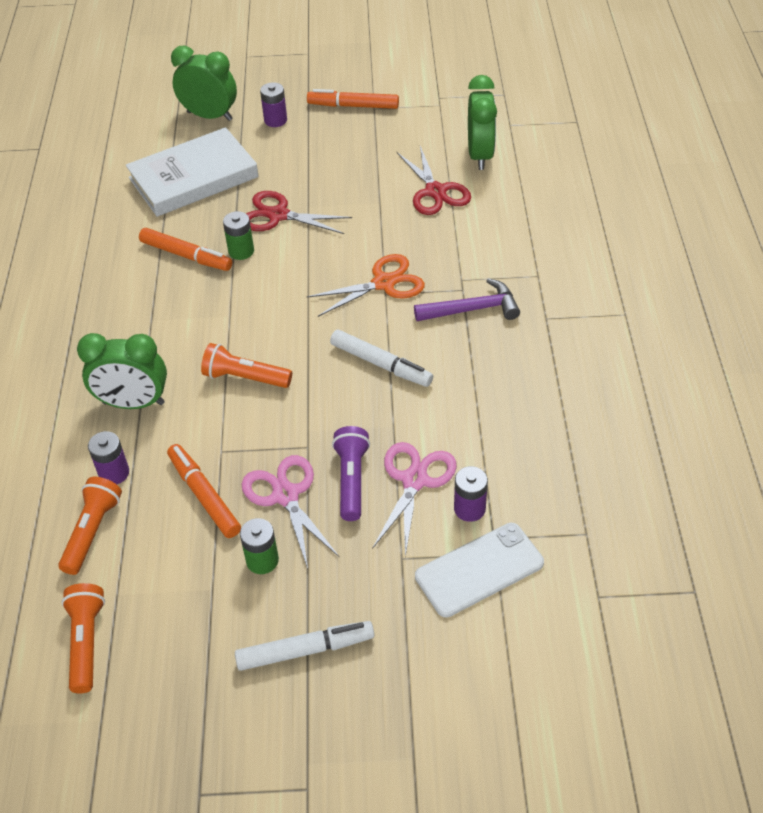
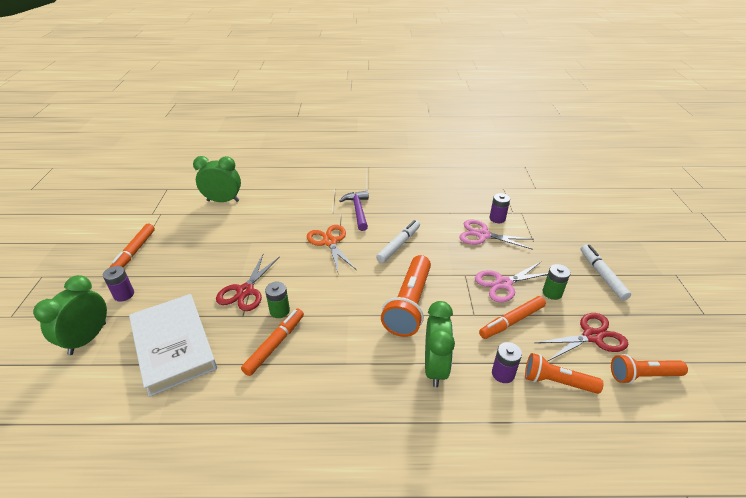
camera: 90 degrees left, 10 degrees down
orange flashlight [201,343,292,388] -> orange flashlight [381,255,431,337], size x1.62
purple flashlight [332,426,370,521] -> none
red scissors [397,146,471,215] -> red scissors moved to [534,313,628,361]
white phone [415,523,544,617] -> none

